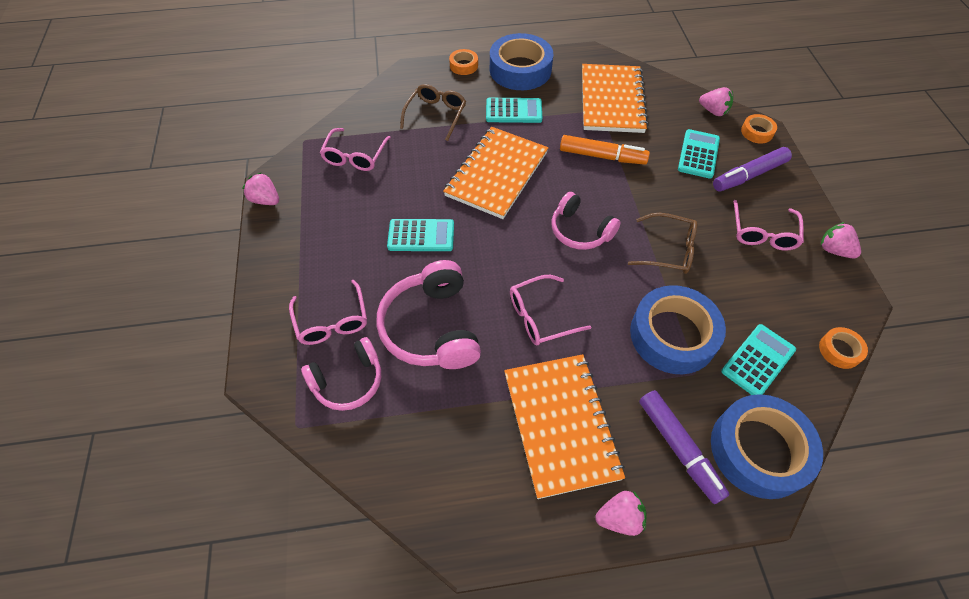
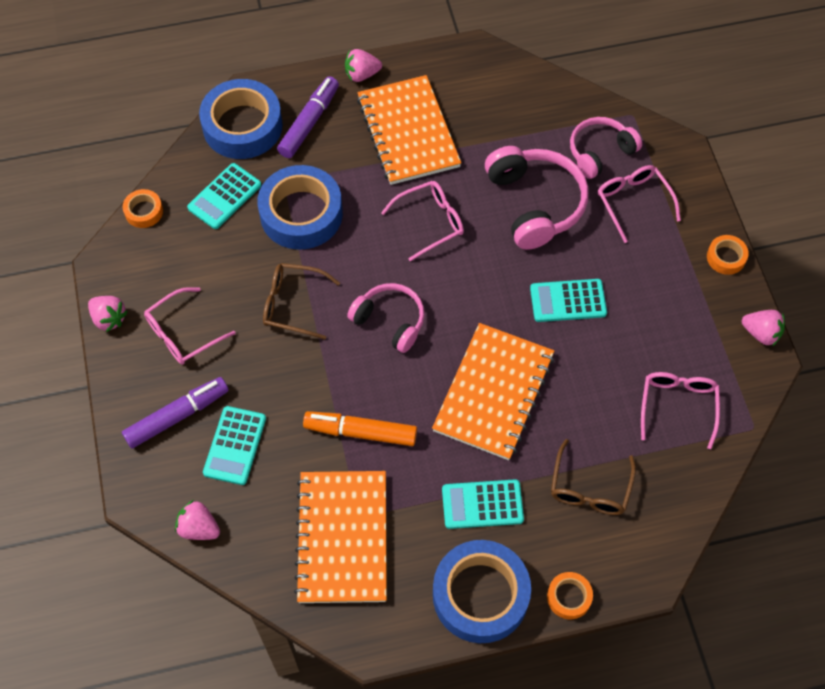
camera: 175 degrees right, 5 degrees up
purple marker [639,390,730,504] -> purple marker turned 60 degrees clockwise [277,76,339,158]
pink glasses [733,200,804,251] -> pink glasses turned 135 degrees counterclockwise [144,287,236,364]
orange tape [741,114,777,143] -> orange tape moved to [707,235,749,275]

